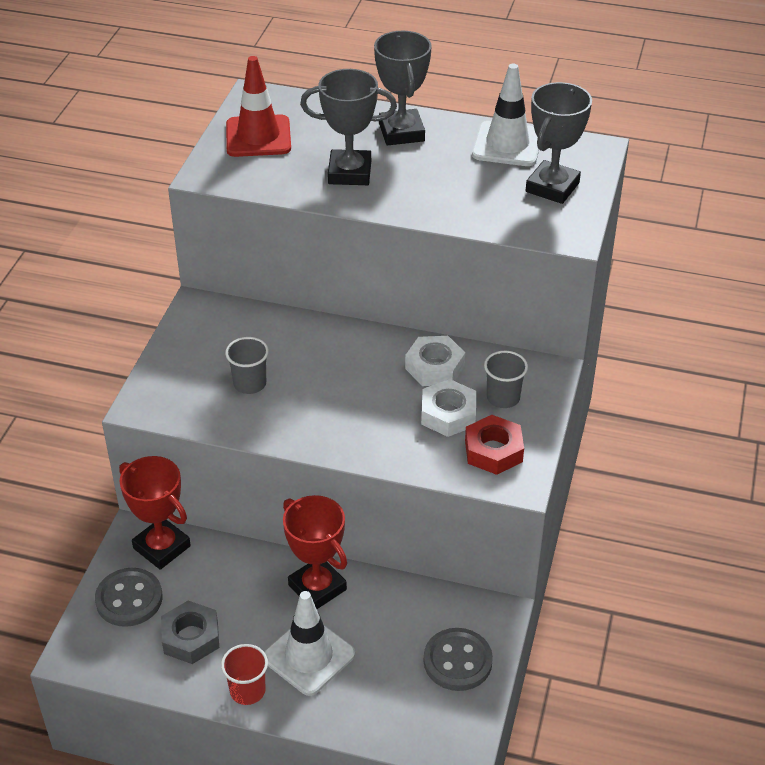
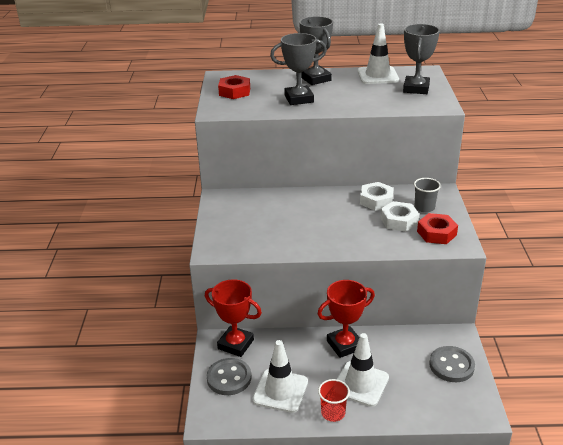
camera: 15 degrees left, 10 degrees down
grey nut [161,601,219,664] -> white traffic cone [252,340,308,413]
grey cup [225,337,269,394] -> none
red traffic cone [226,56,291,157] -> red nut [218,75,250,99]
red trophy [283,495,347,609] -> red trophy turned 60 degrees counterclockwise [318,280,375,358]

